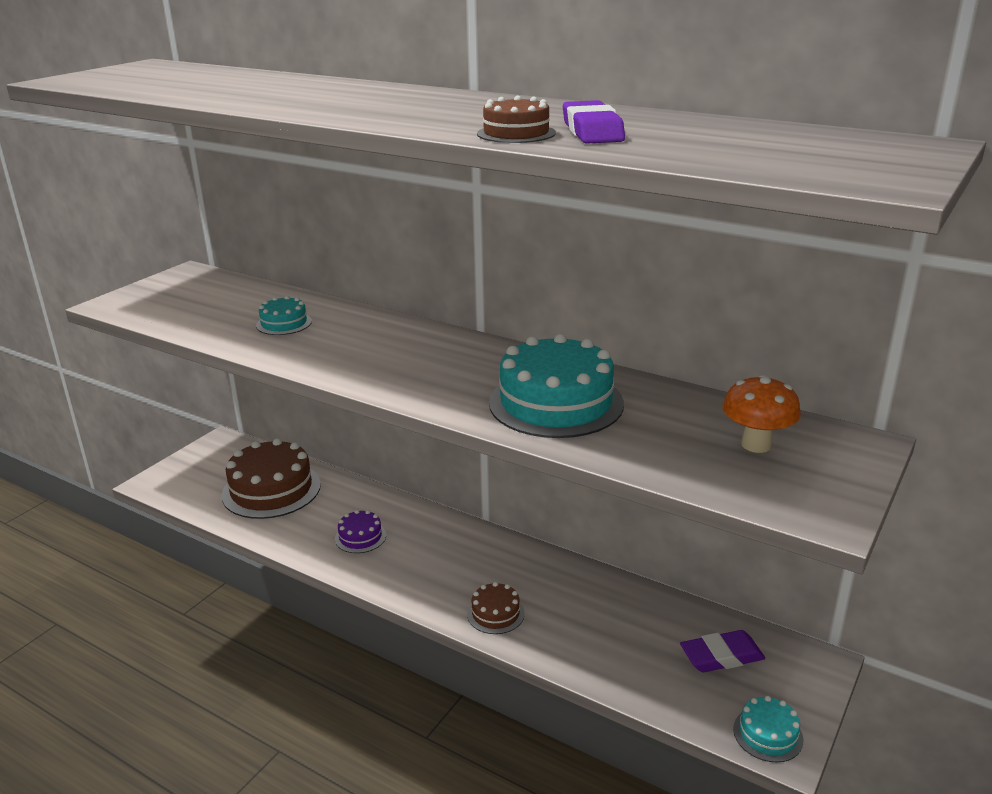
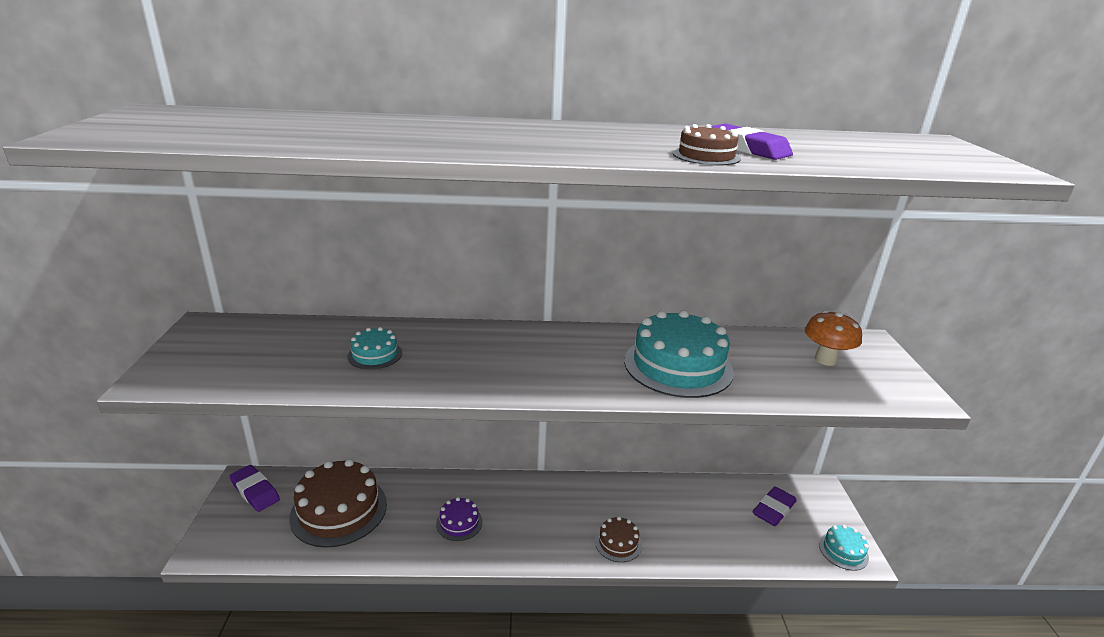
camera: 35 degrees left, 0 degrees up
none -> purple eraser [230,465,280,512]

